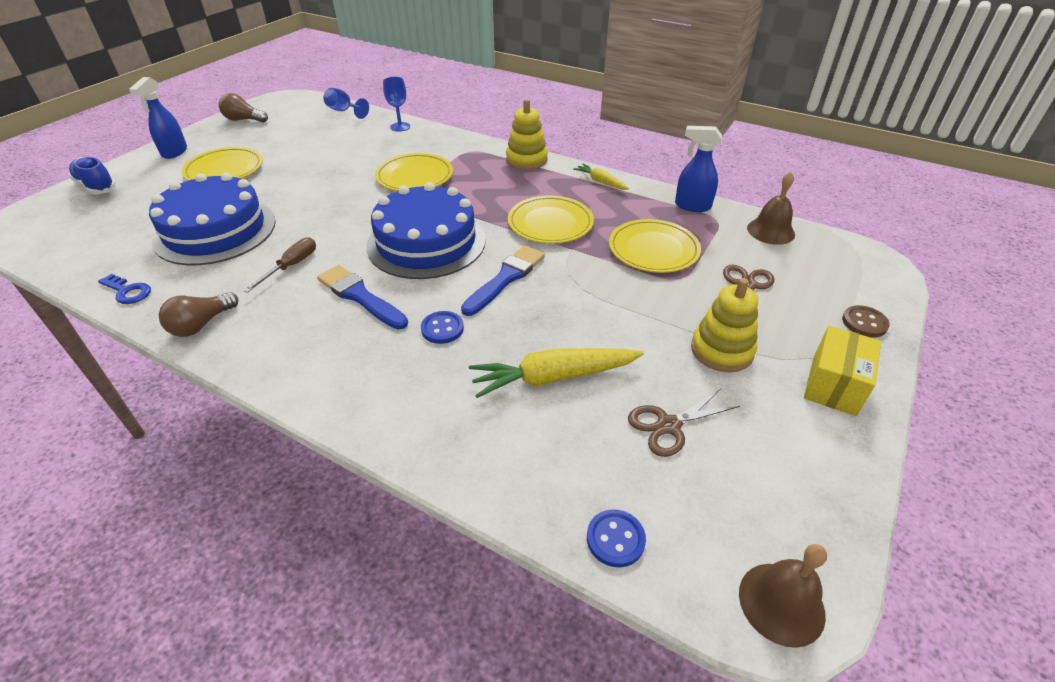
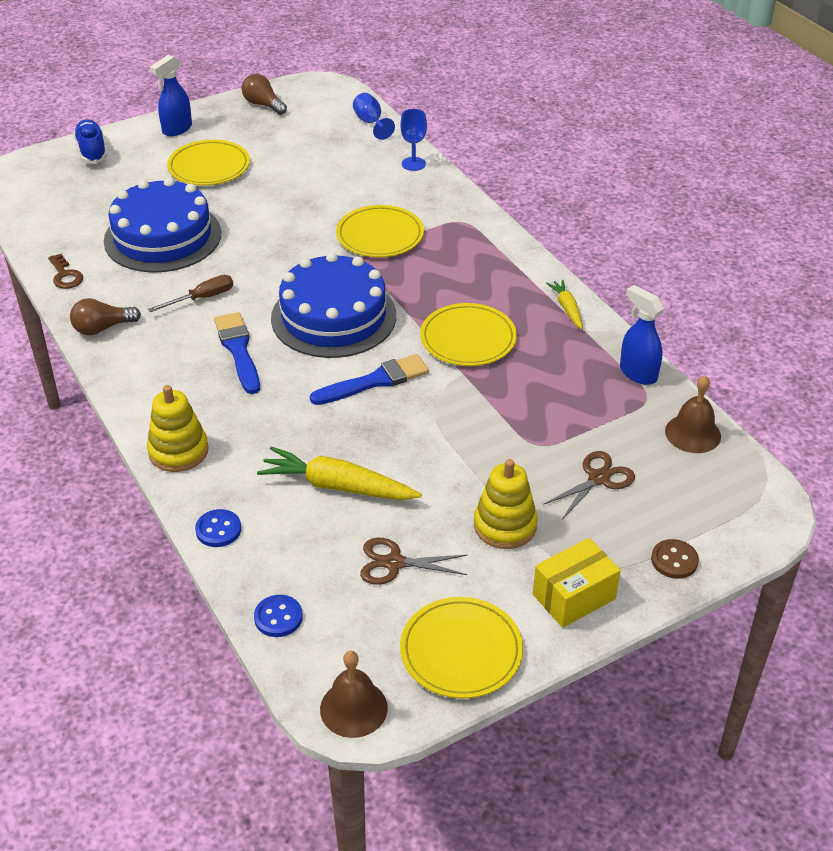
camera: 30 degrees right, 0 degrees up
blue key [98,274,151,304] -> brown key [48,254,83,289]
blue button [421,311,464,344] -> blue button moved to [195,509,241,547]
yellow stacking toy [506,99,548,170] -> yellow stacking toy moved to [147,385,209,472]
yellow plate [609,219,701,273] -> yellow plate moved to [400,597,523,698]

